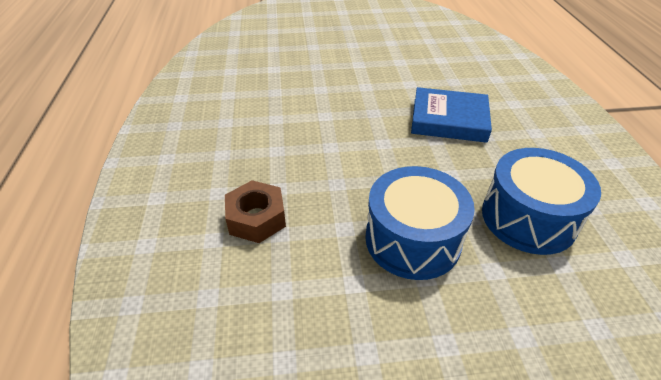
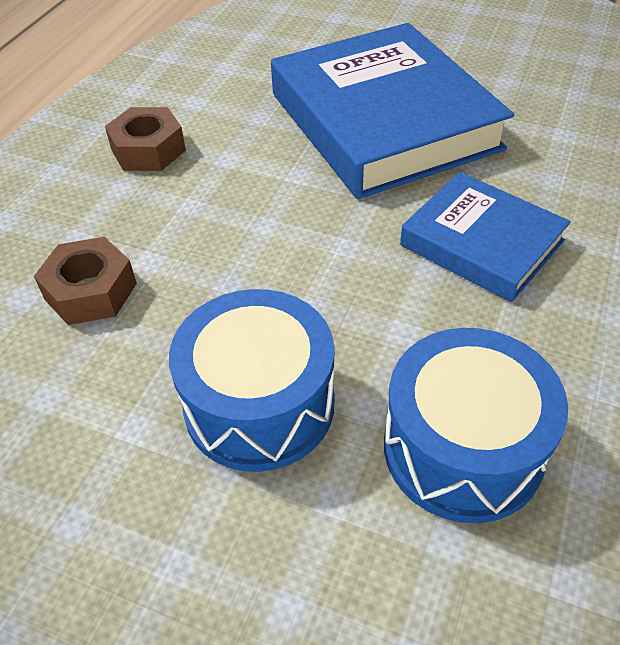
camera: 30 degrees right, 5 degrees up
none -> brown nut [105,107,186,171]
none -> blue book [271,23,514,199]

